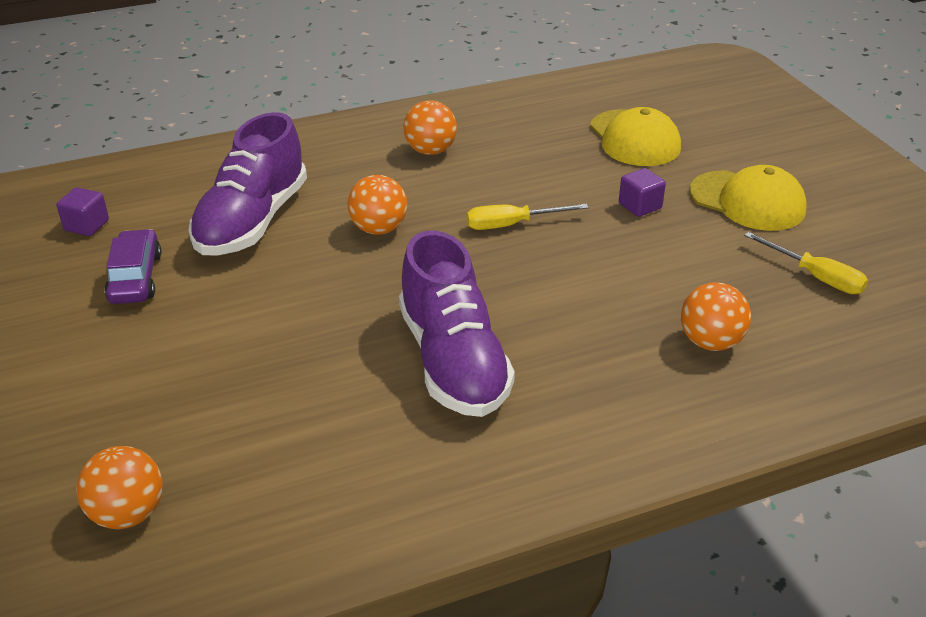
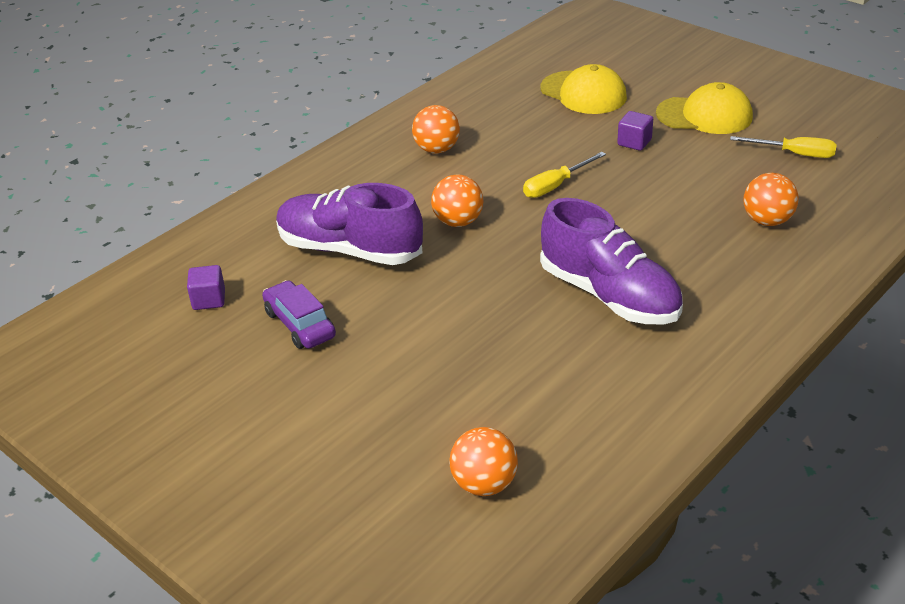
camera: 25 degrees left, 0 degrees up
purple shoe [189,112,307,255] -> purple shoe turned 120 degrees clockwise [276,183,423,265]

